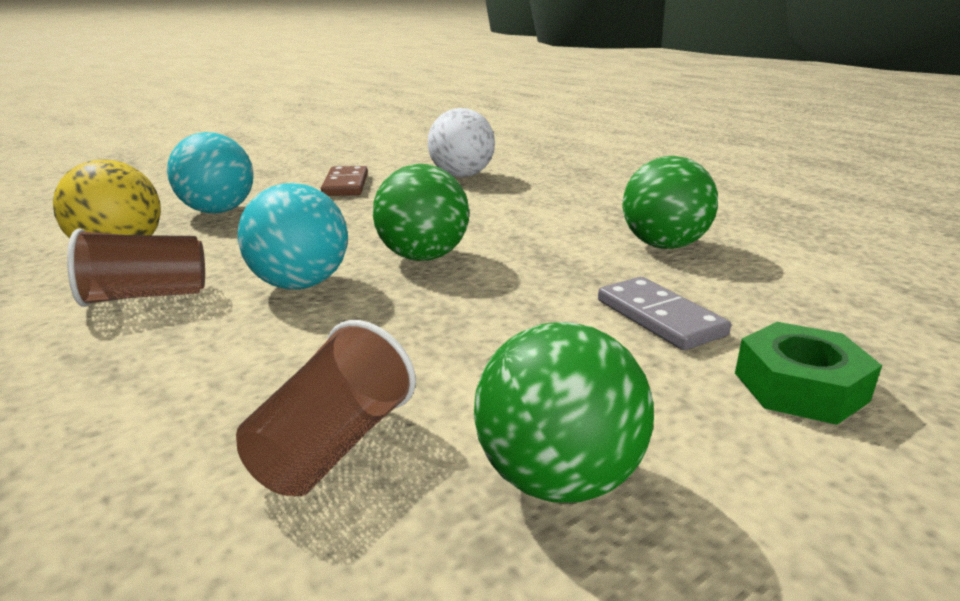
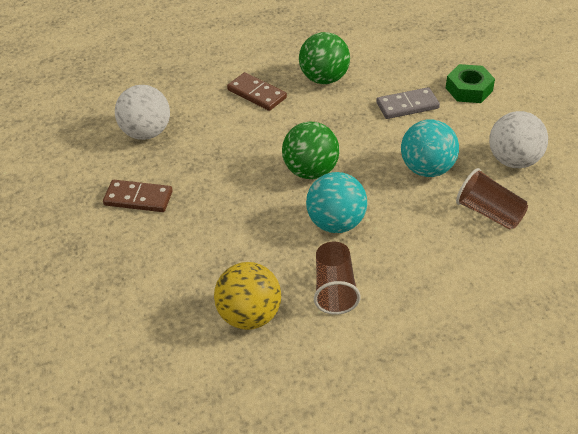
camera: 75 degrees left, 20 degrees up
turquoise ball [167,132,253,214] -> turquoise ball moved to [401,119,459,177]
green ball [474,322,654,503] -> white ball [489,111,548,168]
none -> brown domino [227,72,287,111]

